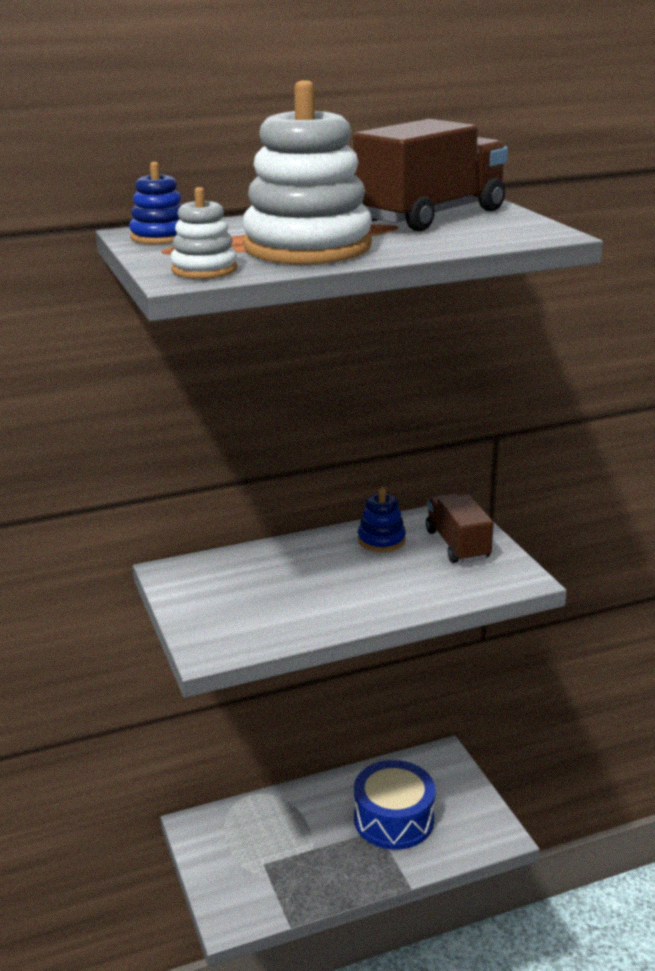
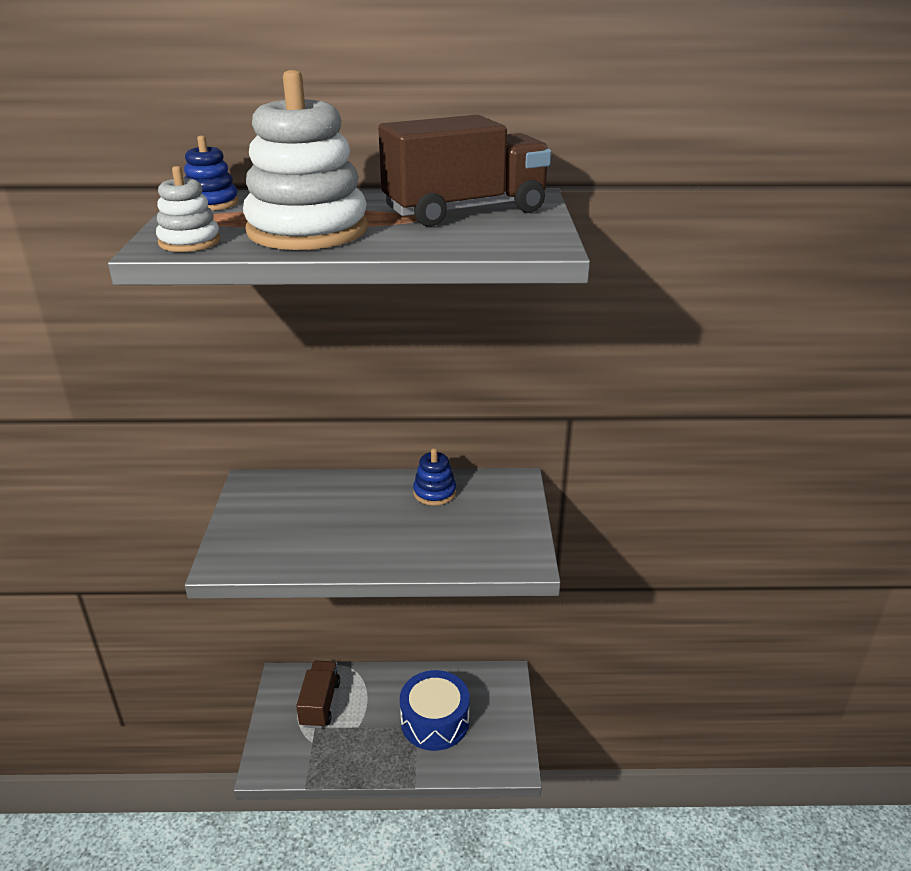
camera: 20 degrees right, 5 degrees up
brown truck [426,493,494,563] -> brown truck moved to [296,661,340,729]

